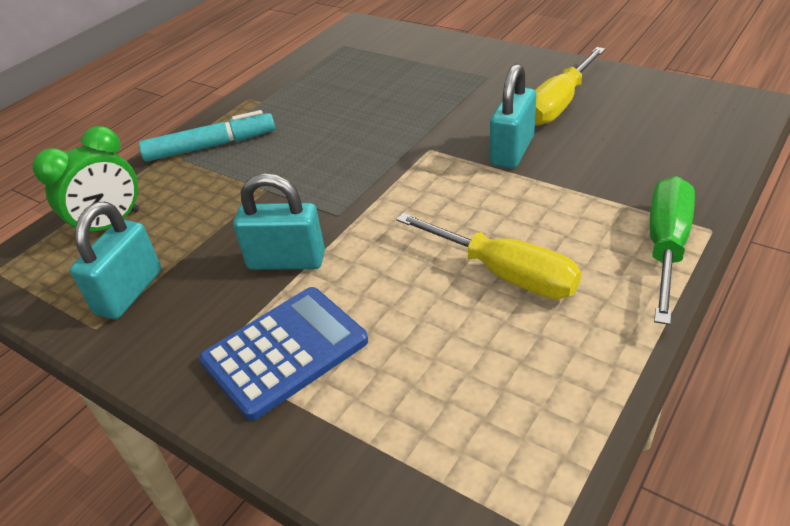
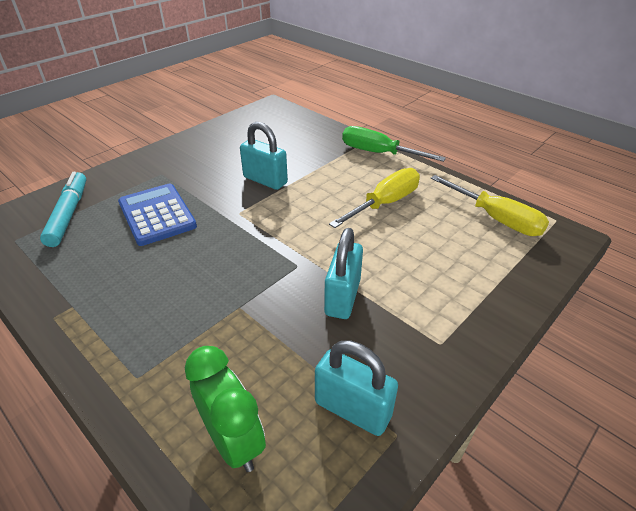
camera: 85 degrees left, 0 degrees up
turquoise marker [139,110,275,162] -> turquoise marker moved to [40,172,86,247]
blue calculator [199,287,368,421] -> blue calculator moved to [118,184,197,246]
yellow screwdriver [535,47,605,126] -> yellow screwdriver moved to [430,175,549,236]

